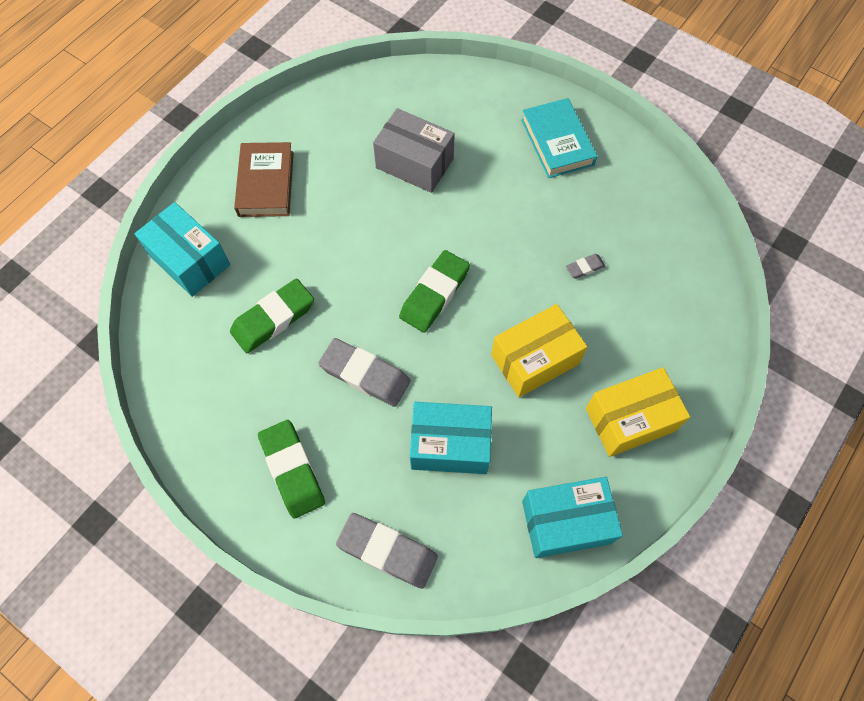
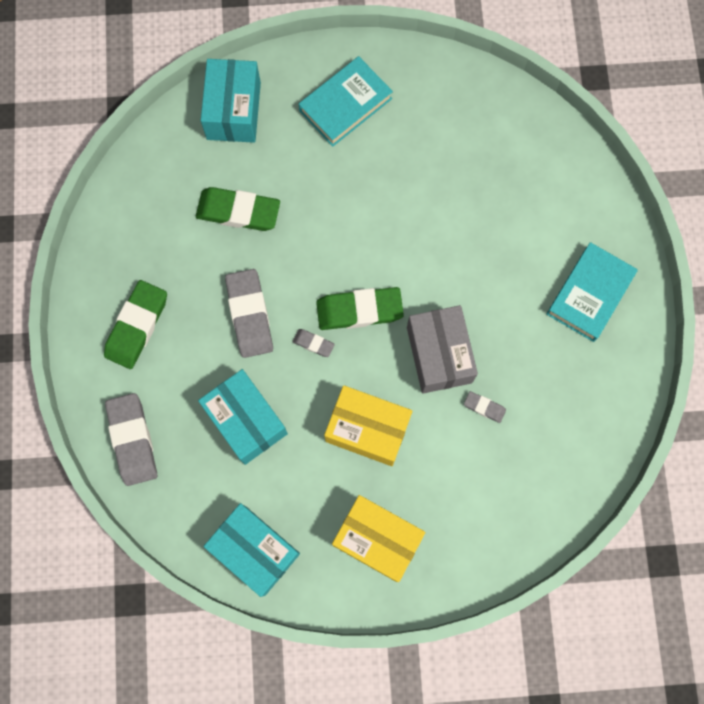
camera: 50 degrees right, 10 degrees up
brown book [234,142,294,217] -> turquoise book [299,56,393,147]
grey box [373,108,455,193] -> grey box moved to [407,305,478,394]
none -> grey eraser [292,329,335,357]

